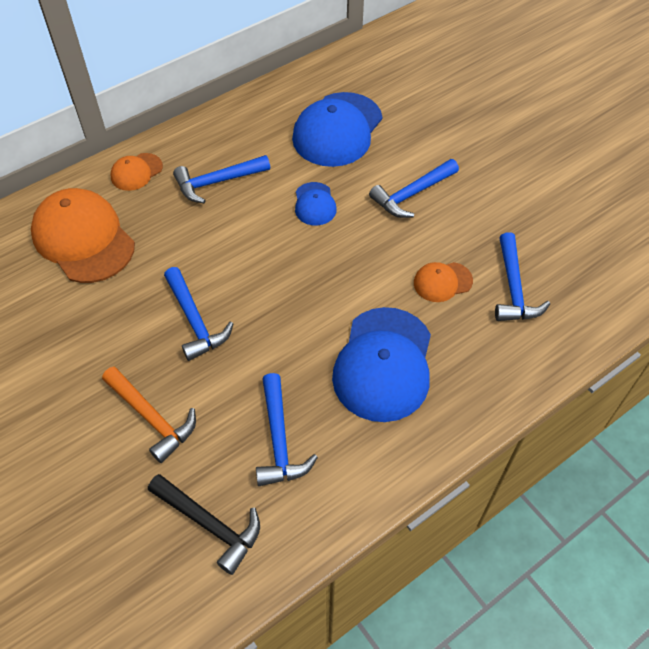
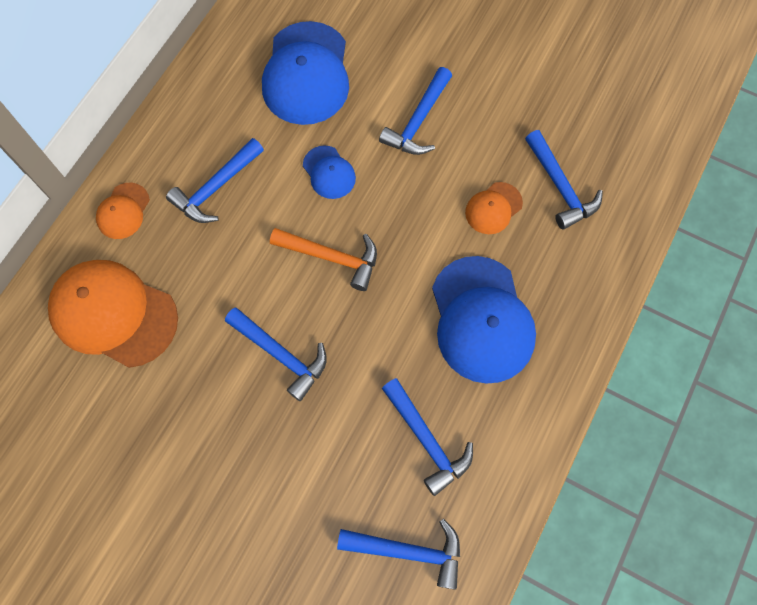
camera: 25 degrees left, 15 degrees up
orange hammer [102,367,196,463] -> orange hammer moved to [270,228,377,291]
black hammer [148,474,260,575] -> blue hammer [337,519,460,590]

